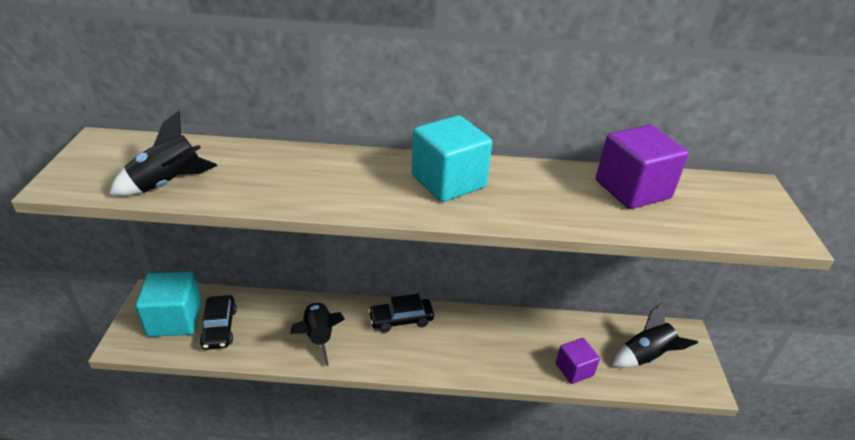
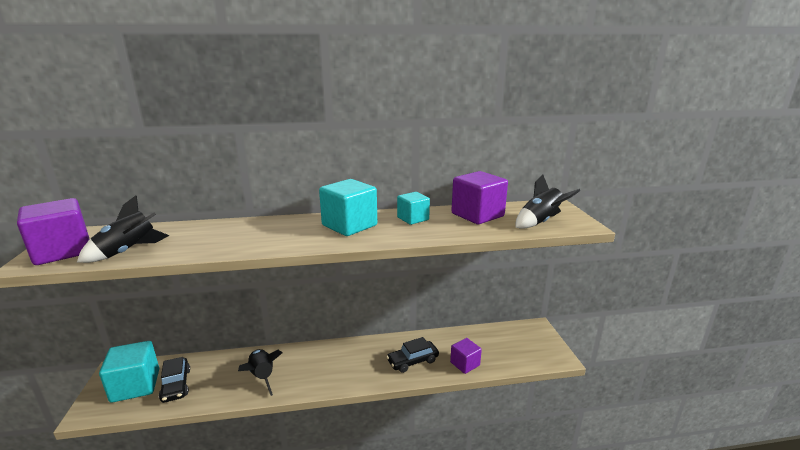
camera: 10 degrees left, 15 degrees down
black car [368,294,434,333] -> black car moved to [387,337,439,373]
black rocket [612,302,698,368] -> black rocket moved to [516,174,581,229]
none -> purple cube [17,198,90,265]
none -> turquoise cube [397,192,430,225]

